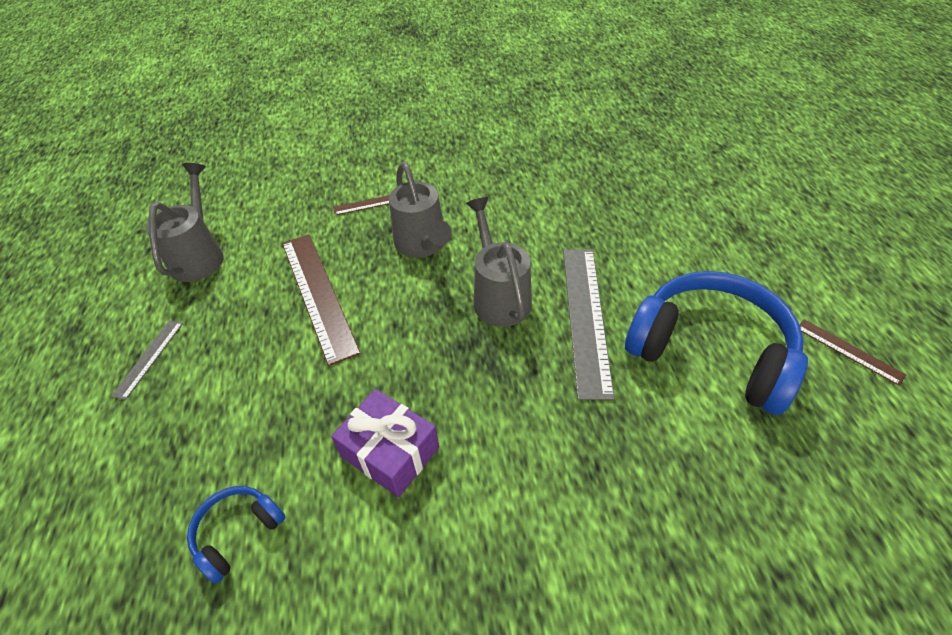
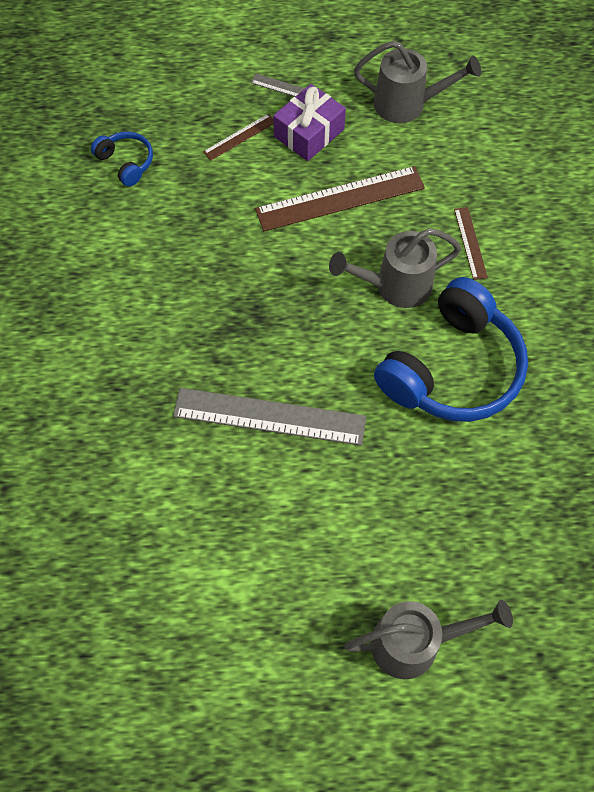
camera: 95 degrees right, 15 degrees up
purple gift [331,389,439,497] -> purple gift moved to [273,84,346,161]
grey watering can [466,197,532,327] -> grey watering can moved to [344,600,513,679]
blue headphones [625,271,808,415] -> blue headphones moved to [374,277,528,422]
brown ruler [799,319,906,386] -> brown ruler moved to [203,114,274,161]

